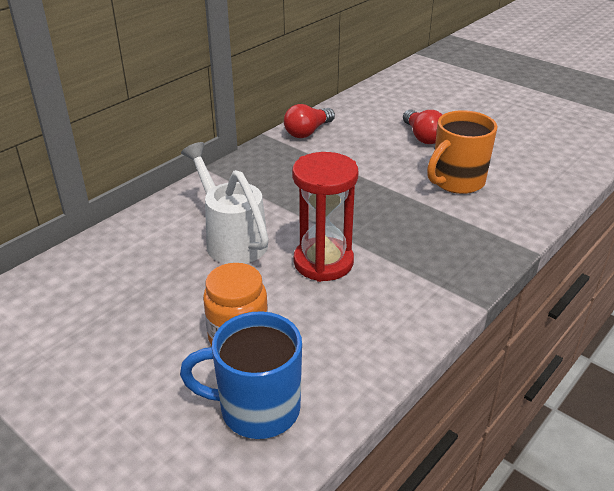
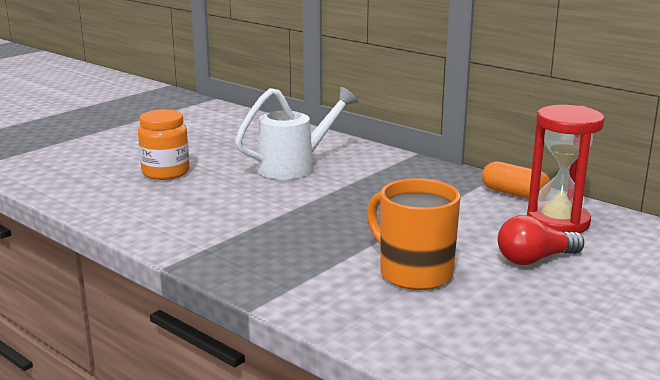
camera: 90 degrees right, 15 degrees down
blue mug [180,311,302,439] -> none
red light bulb [284,104,335,138] -> orange capsule [482,161,551,199]
red hourglass [292,152,358,282] -> red hourglass moved to [527,105,604,233]

